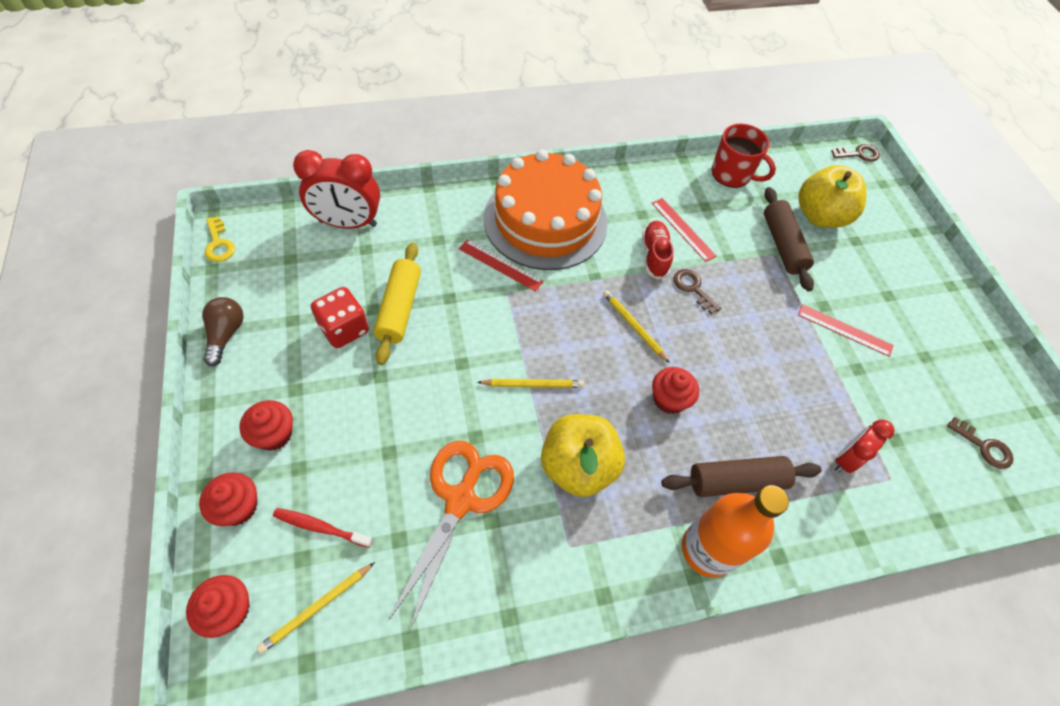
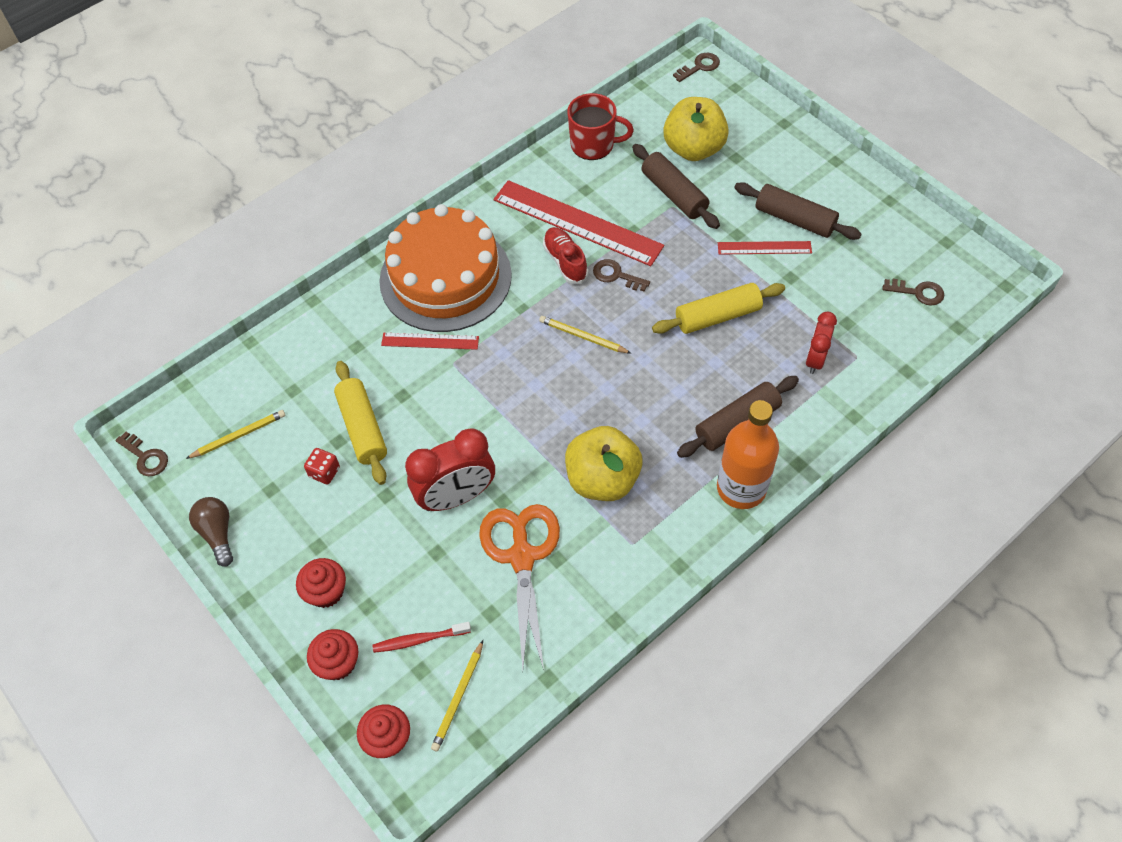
camera: 20 degrees left, 0 degrees up
yellow key [205,216,235,262] -> brown key [115,432,168,476]
red clock [293,150,380,229] -> red clock moved to [405,428,495,511]
red dice [311,287,369,348] -> red dice [304,448,340,485], size x0.61
yellow pencil [477,379,584,388] -> yellow pencil moved to [186,410,286,459]
red ruler [652,198,716,262] -> red ruler [494,180,664,266], size x1.97
red cupcake [652,367,699,414] -> none
none -> yellow rolling pin [652,283,785,334]
none -> brown rolling pin [734,182,862,240]

